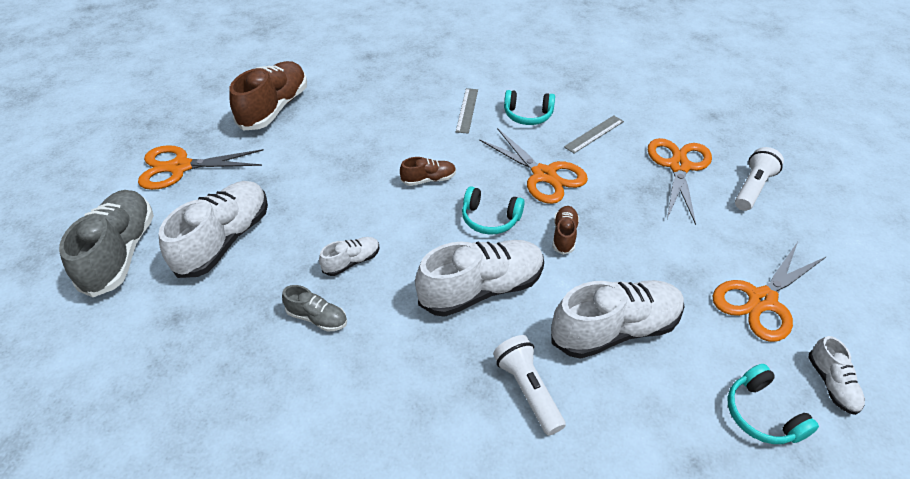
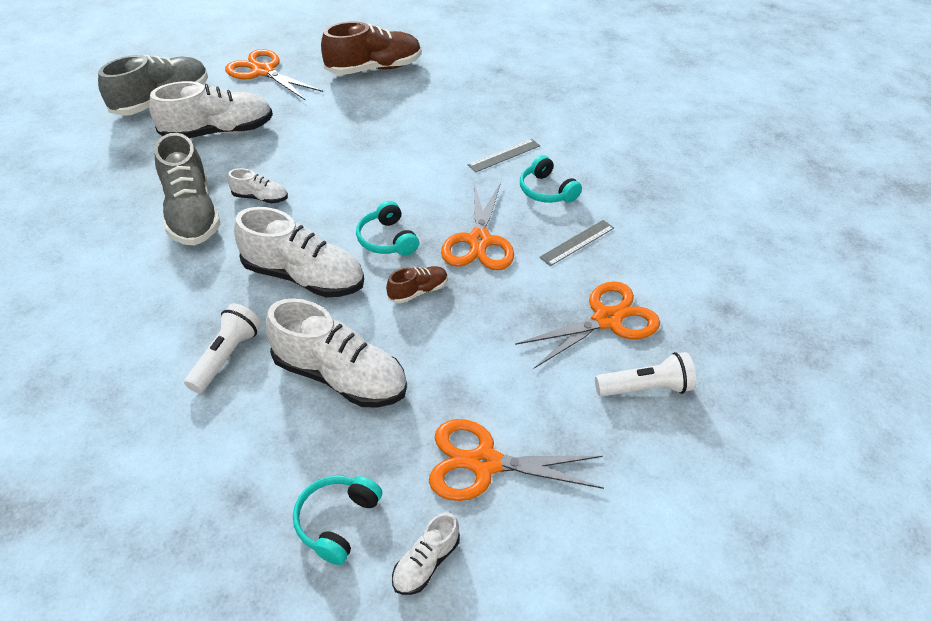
camera: 45 degrees right, 0 degrees up
grey shoe [282,285,347,332] -> grey shoe [154,133,220,245], size x2.05
brown shoe [400,157,456,186] -> none
grey ruler [564,115,624,153] -> grey ruler turned 45 degrees counterclockwise [539,220,614,266]

